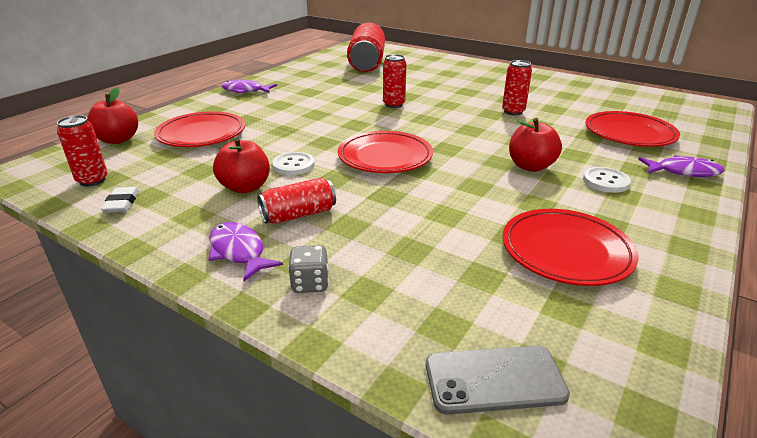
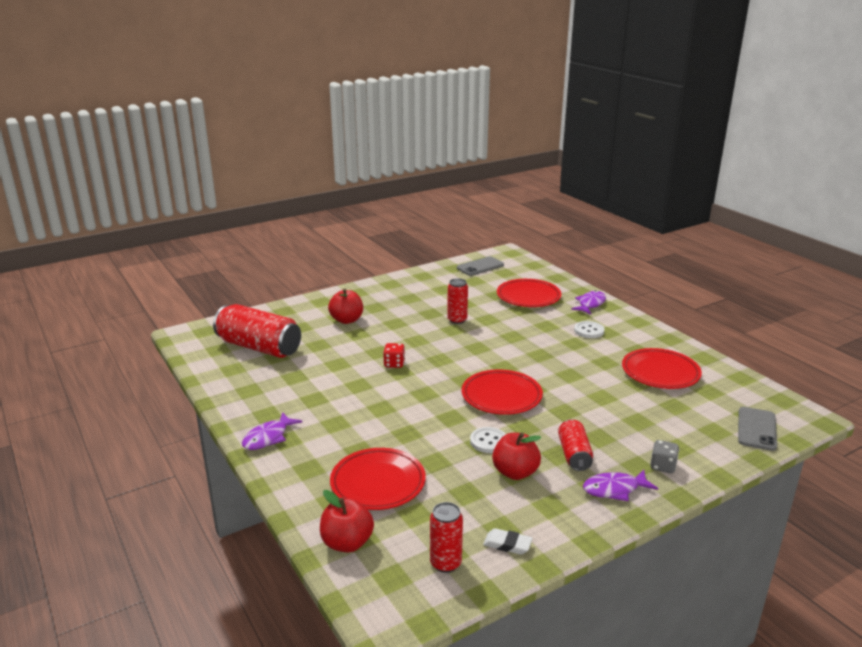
camera: 65 degrees left, 5 degrees down
red can [383,54,406,108] -> red dice [383,343,405,368]
red apple [509,118,562,172] -> red apple moved to [328,289,363,324]
none -> grey phone [457,256,504,276]

